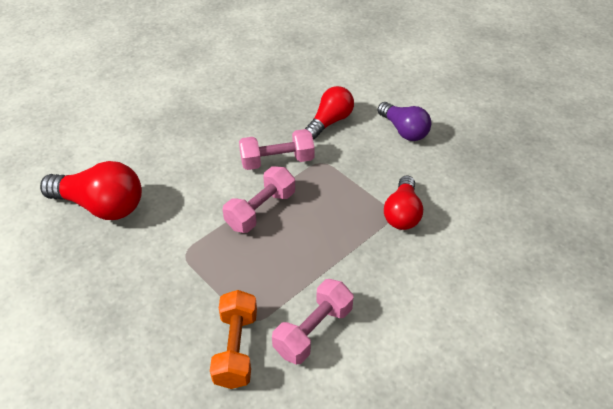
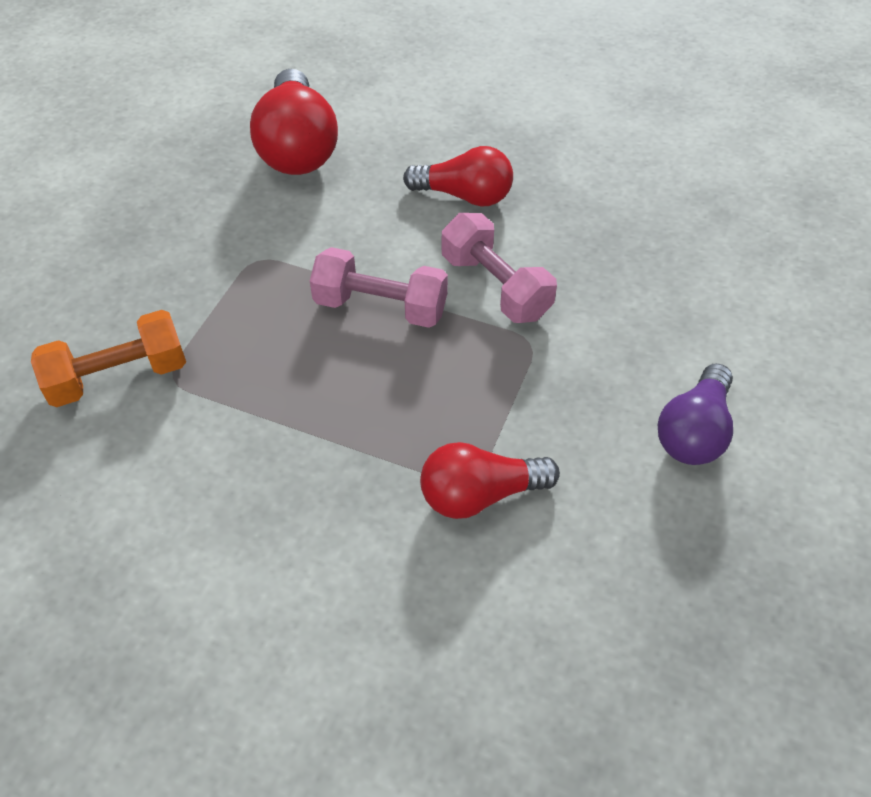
camera: 65 degrees right, 5 degrees up
pink dumbbell [272,279,354,365] -> none
red light bulb [305,86,354,139] -> red light bulb moved to [403,146,513,207]

